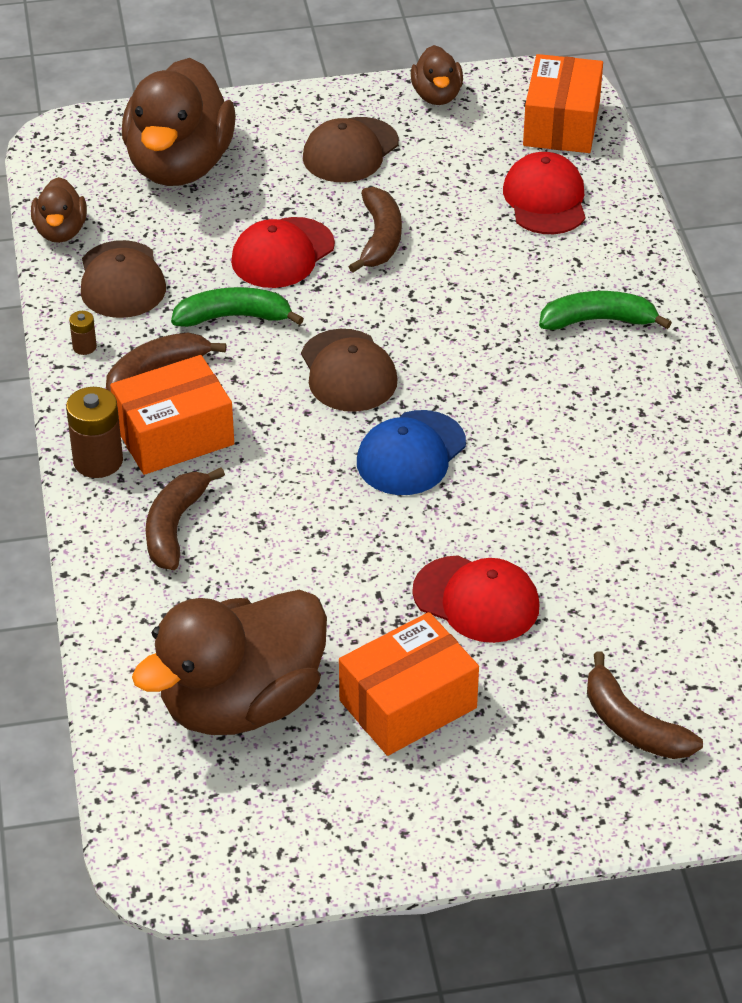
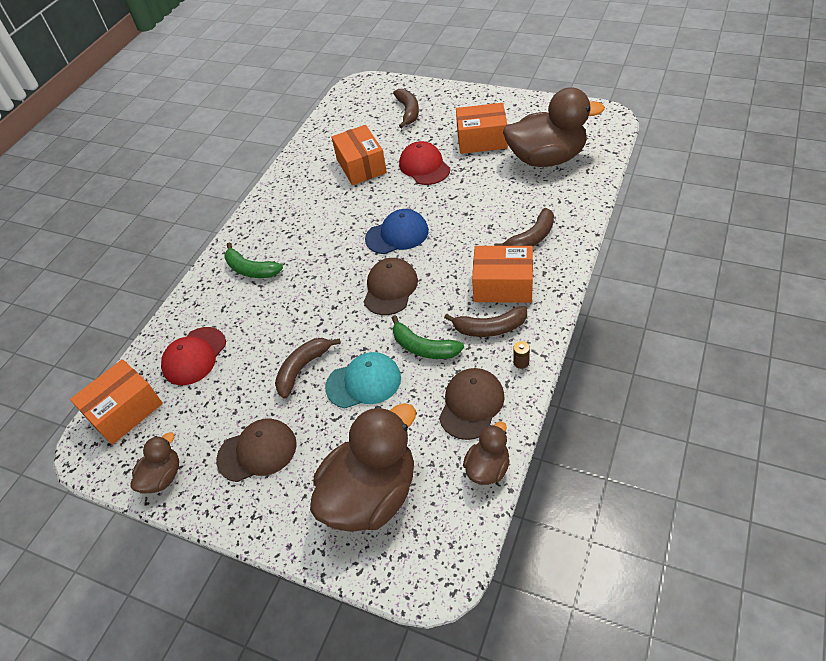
camera: 140 degrees left, 5 degrees up
brown battery [66,387,123,478] -> none
red cap [231,217,335,288] -> turquoise cap [325,352,401,408]
none -> orange box [331,125,387,185]

